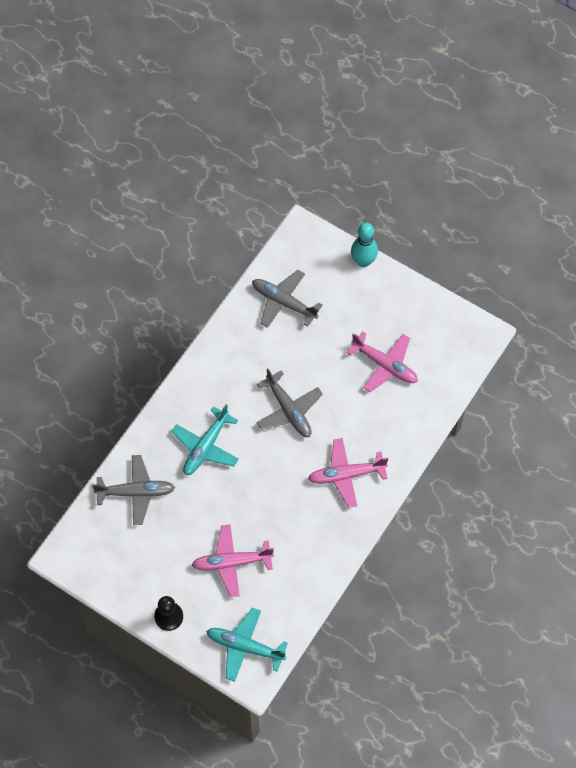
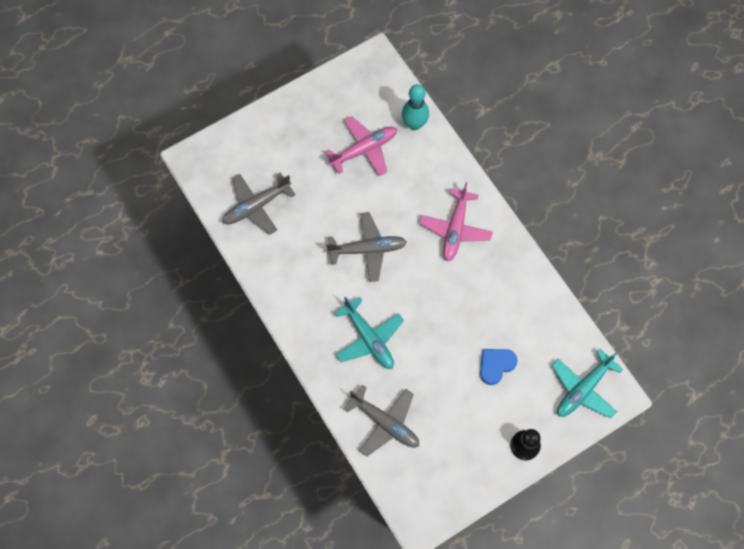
camera: 65 degrees left, 5 degrees up
grey plane [92,455,175,525] -> grey plane turned 105 degrees clockwise [344,385,419,456]
pink plane [192,524,274,597] -> blue heart [480,349,518,385]
turquoise bowling pin [351,223,378,267] -> turquoise bowling pin moved to [402,84,429,130]

